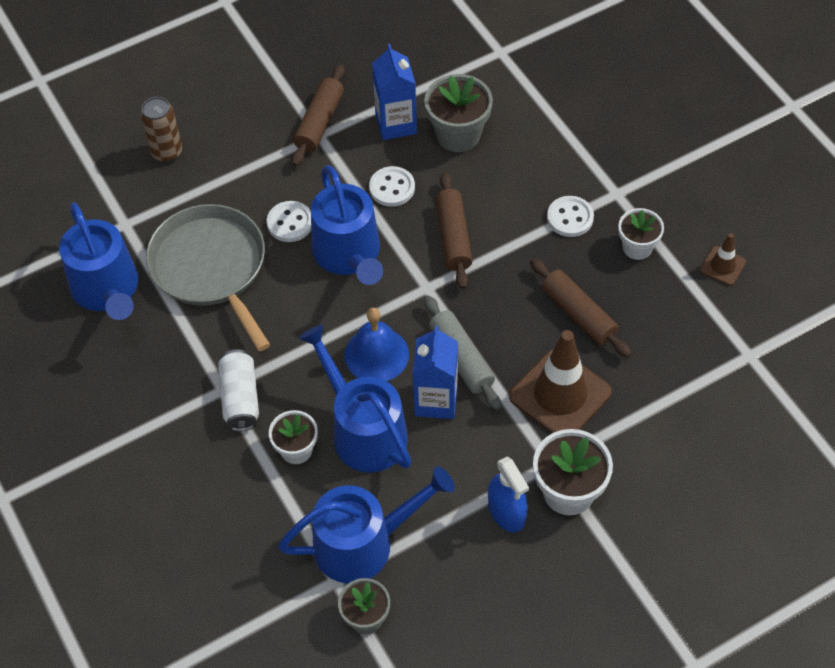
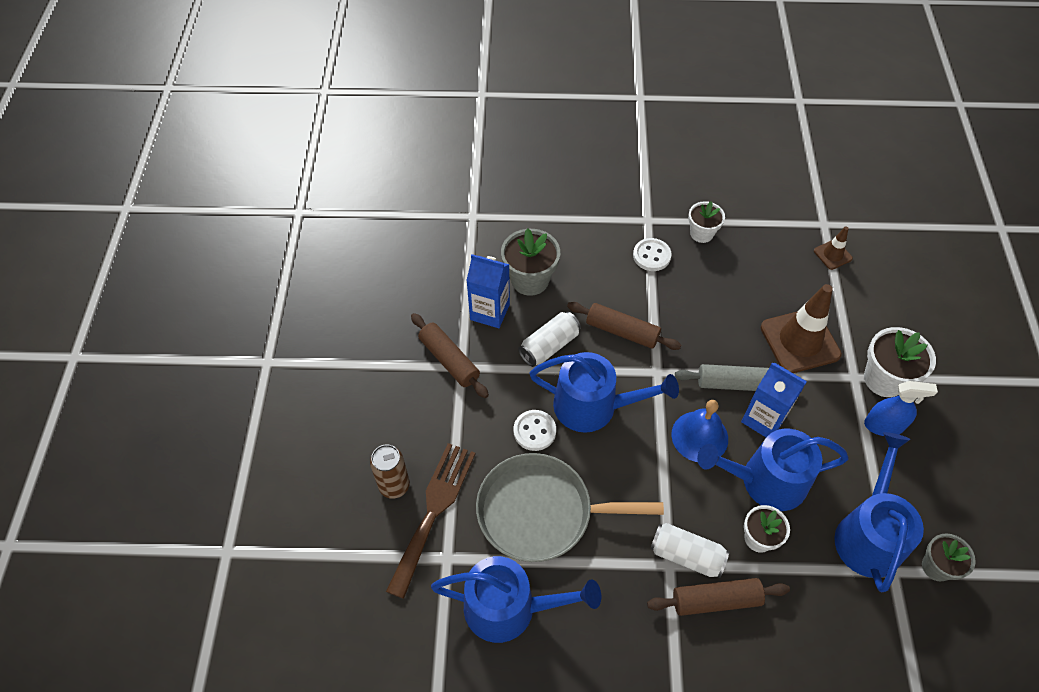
camera: 60 degrees left, 0 degrees up
white button [369,166,415,207] -> white can [518,312,581,367]
brown rolling pin [530,259,631,358] -> brown rolling pin moved to [647,578,790,616]
brown traffic cone [700,233,746,286] -> brown traffic cone moved to [814,226,853,270]
none -> brown fork [386,443,476,599]

